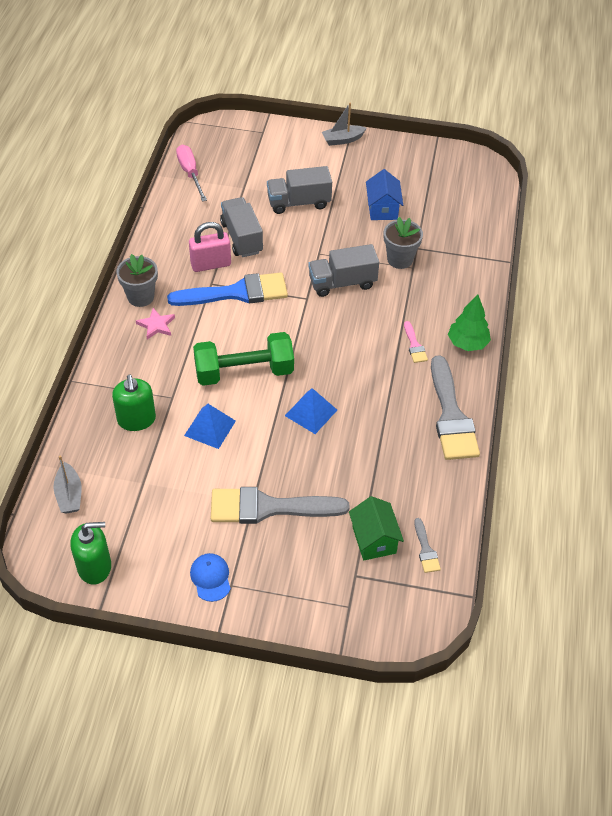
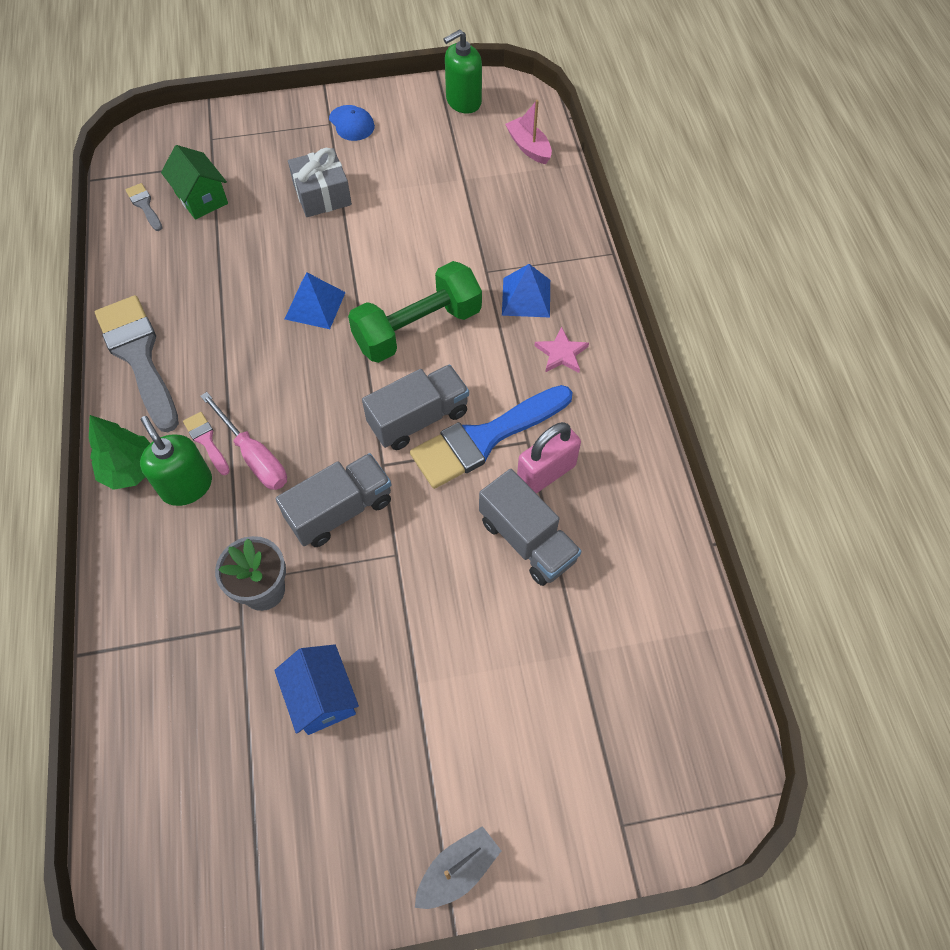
camera: 160 degrees right, 10 degrees up
grey boat [54,456,82,513] -> pink boat [505,100,552,164]
green soap dispenser [112,375,156,431] -> green soap dispenser moved to [140,416,212,506]
grey flower pot [116,254,158,307] -> none
pink screwdriver [176,145,207,201] -> pink screwdriver moved to [200,392,287,490]
blue pyramid [184,404,236,449] -> blue pyramid moved to [502,264,550,317]
grey brush [211,487,349,524] -> grey gift [288,148,352,217]
grey truck [267,166,332,214] -> grey truck moved to [362,365,469,450]

